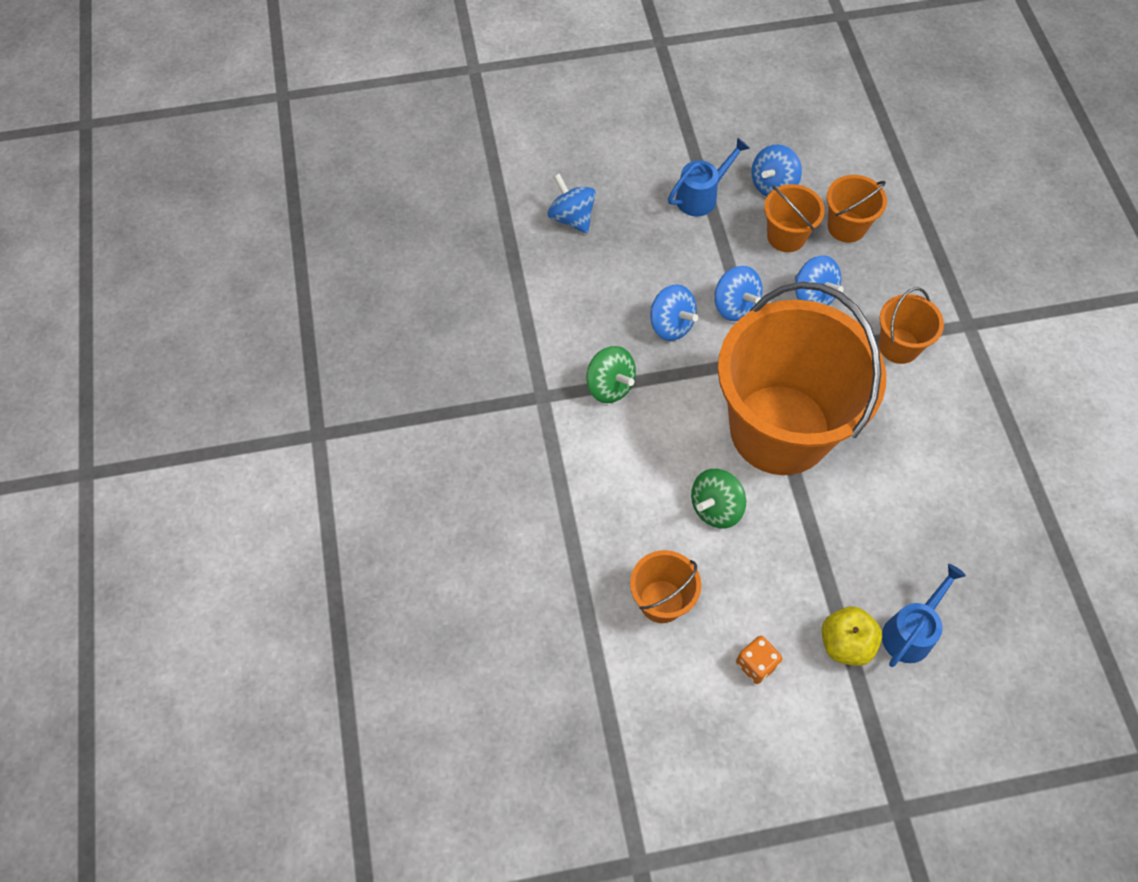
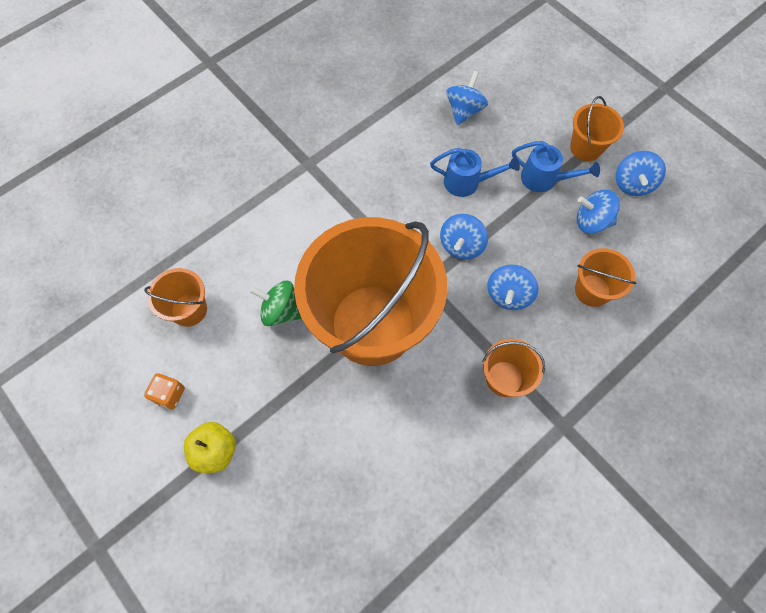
camera: 60 degrees right, 5 degrees up
green spinning top [586,346,636,403] -> none
blue spinning top [650,284,698,341] -> blue spinning top moved to [616,151,666,196]
orange bucket [764,184,825,252] -> orange bucket moved to [570,96,624,161]
blue watering can [882,564,966,667] -> blue watering can moved to [430,148,520,197]

